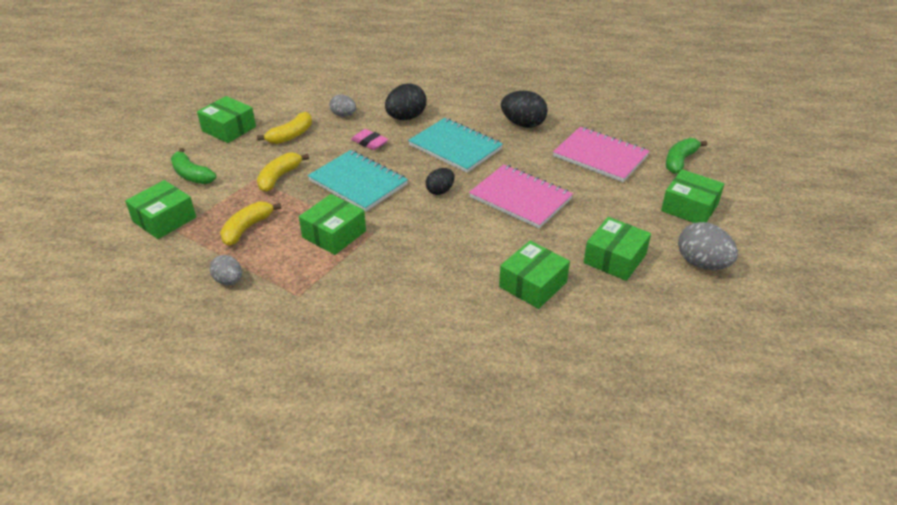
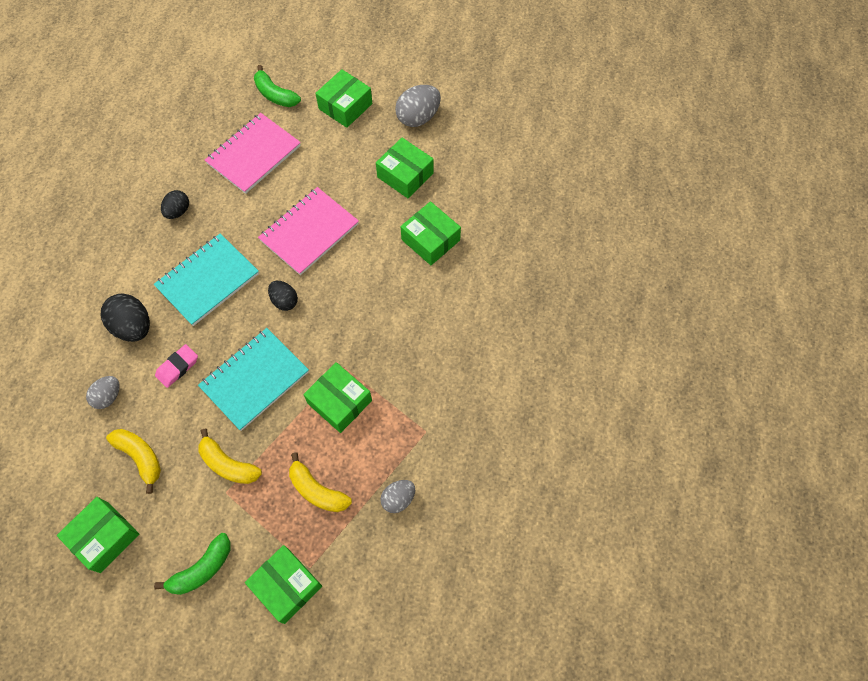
camera: 85 degrees left, 25 degrees up
black egg [501,91,548,128] -> black egg [161,190,189,219], size x0.62

